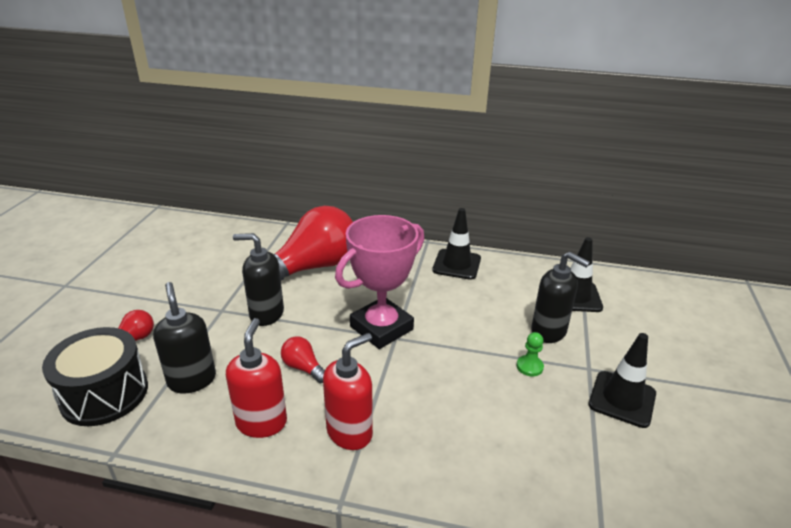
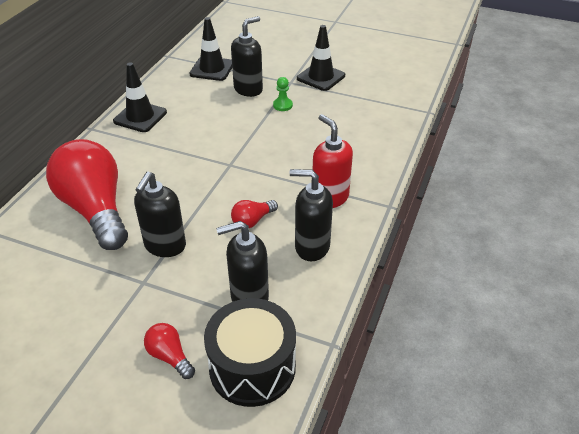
camera: 80 degrees left, 10 degrees up
red soap dispenser [226,318,287,438] -> black soap dispenser [289,169,333,261]
pink trophy [335,215,424,349] -> none

